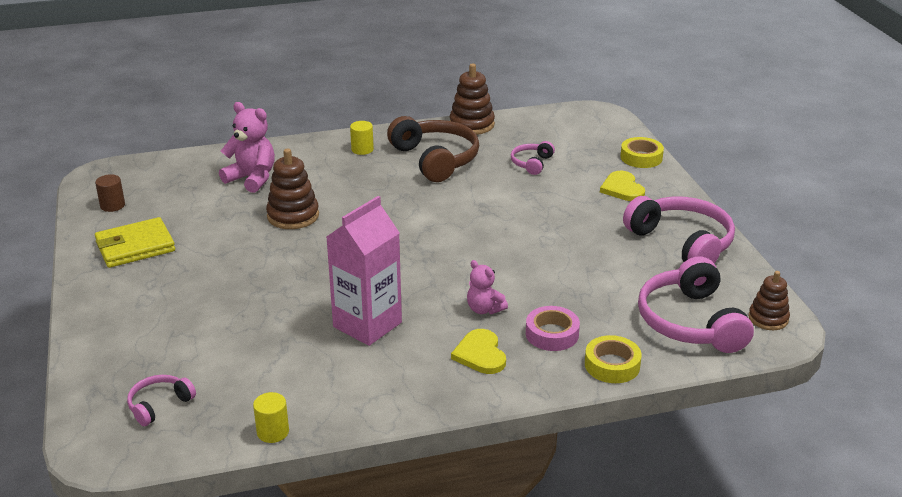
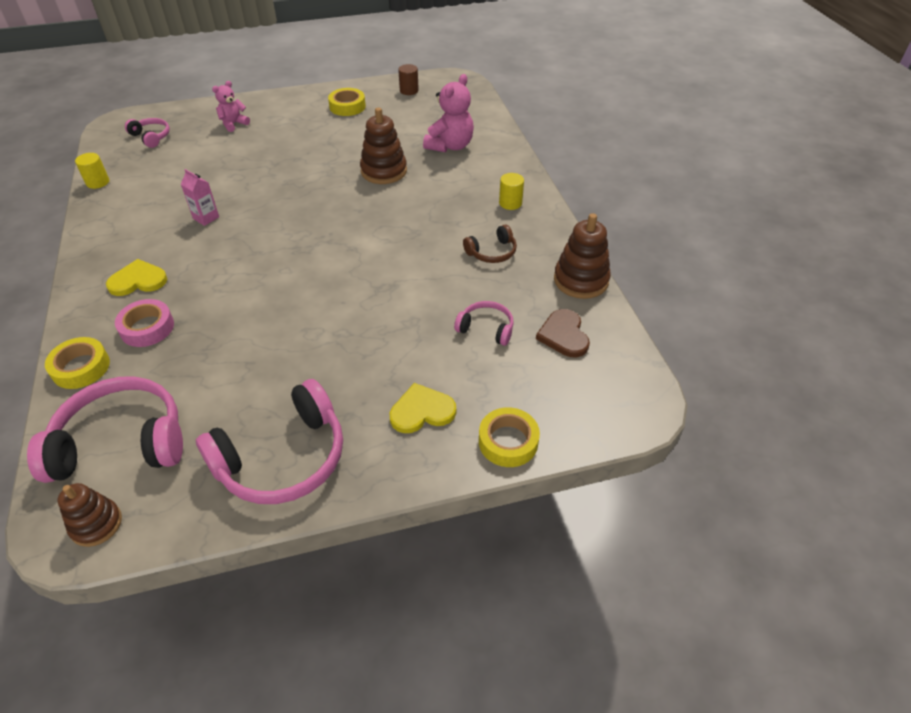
camera: 90 degrees right, 15 degrees up
yellow wallet [95,217,175,268] -> yellow tape [328,88,366,116]
pink carton [327,196,402,346] -> pink carton [181,169,219,226], size x0.45
brown headphones [387,116,479,182] -> brown headphones [463,225,517,263], size x0.50
pink teddy bear [467,260,508,314] -> pink teddy bear moved to [212,81,250,132]
none -> brown heart [536,309,590,357]

